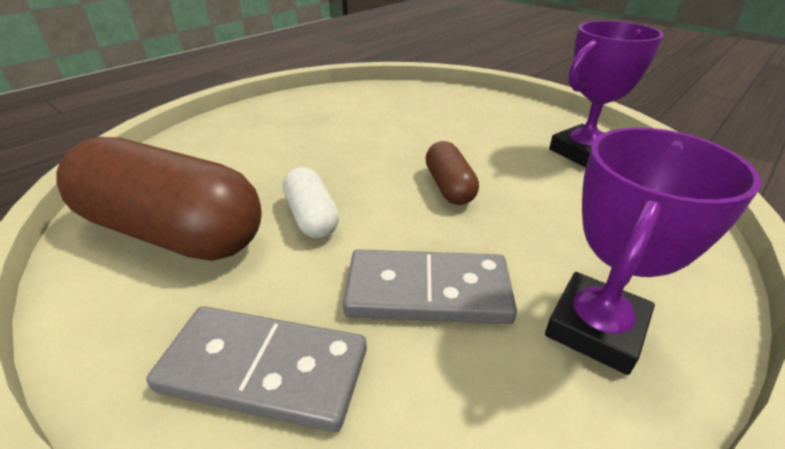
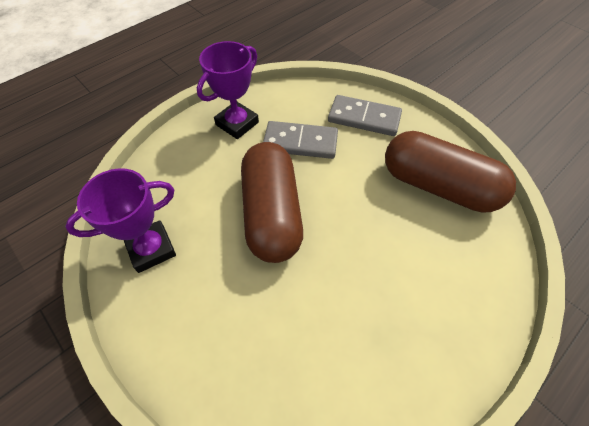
camera: 175 degrees left, 20 degrees up
white capsule [283,167,339,238] -> none
brown capsule [425,141,479,205] -> brown capsule [241,142,303,263], size x2.11

